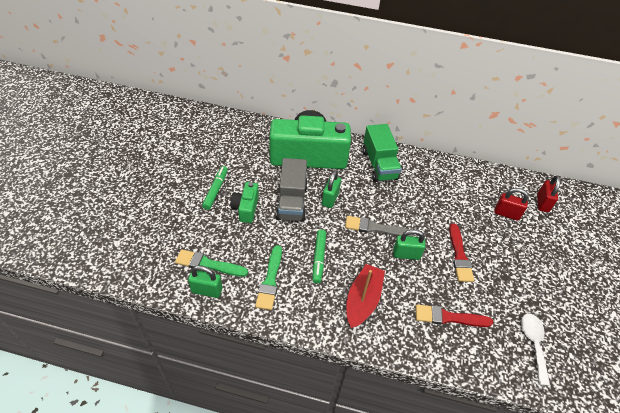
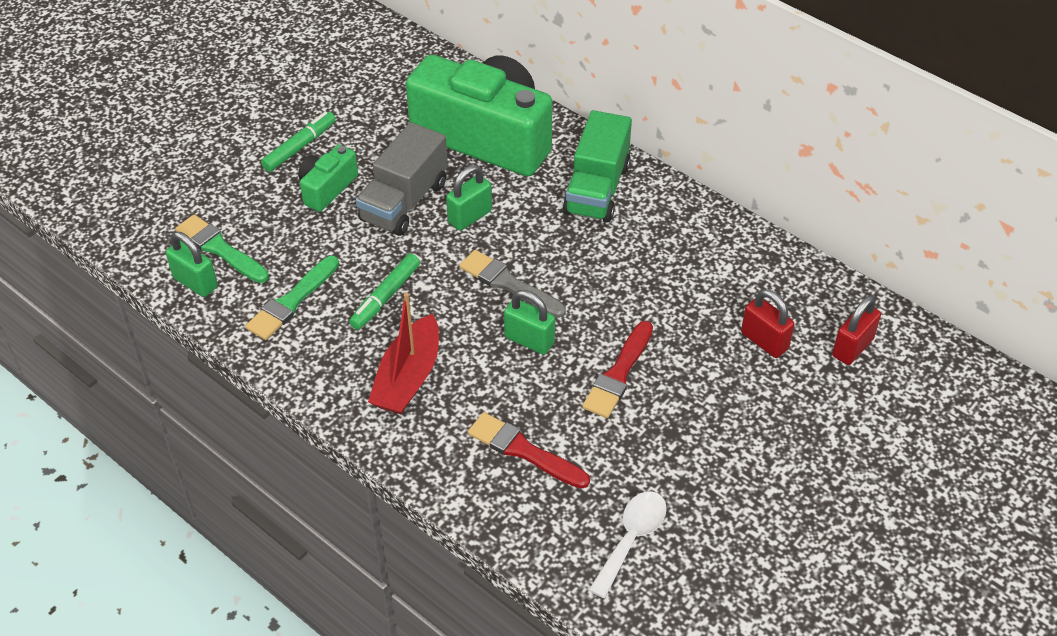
camera: 30 degrees right, 0 degrees up
red boat [347,264,385,328] -> red boat turned 150 degrees clockwise [368,293,439,414]

